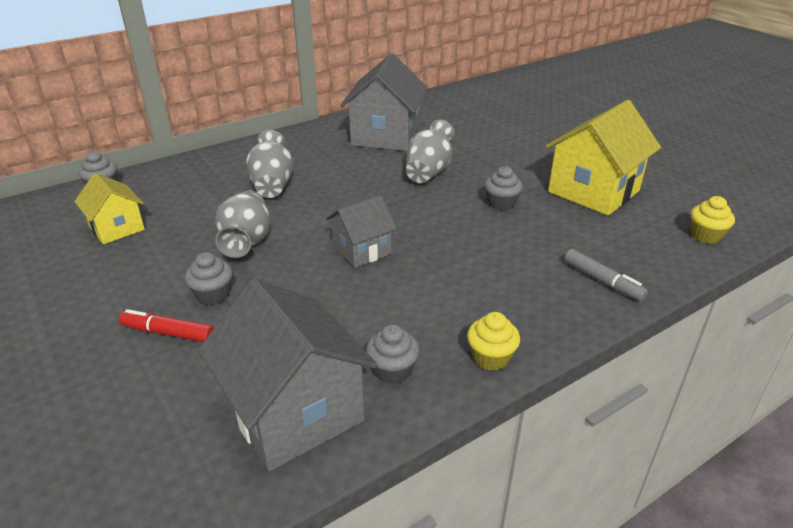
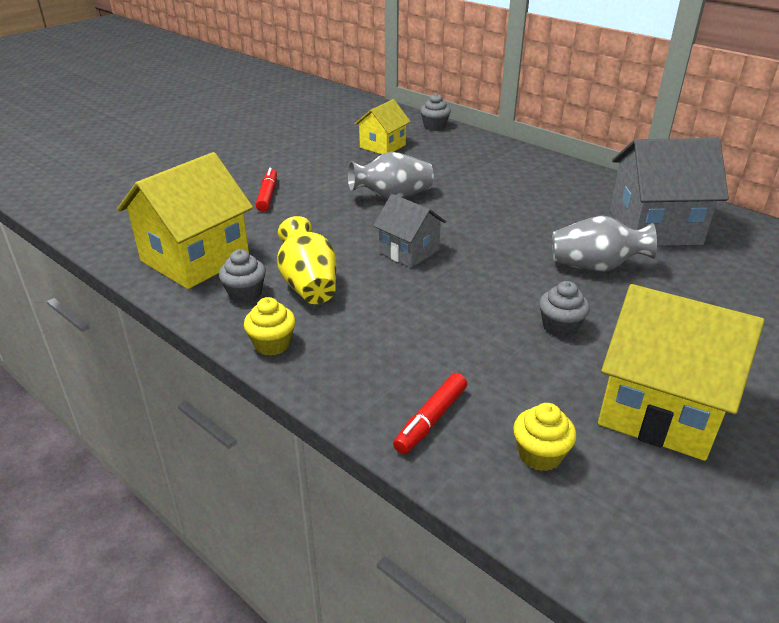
camera: 75 degrees right, 0 degrees up
grey cupcake [185,252,233,305] -> none
grey house [198,279,378,471] -> yellow house [117,152,253,289]
grey vase [246,130,294,198] -> none
grey marker [564,249,648,301] -> red marker [393,373,467,454]
yellow cupcake [691,196,735,244] -> yellow cupcake moved to [513,403,577,471]
none -> yellow vase [277,216,336,304]

